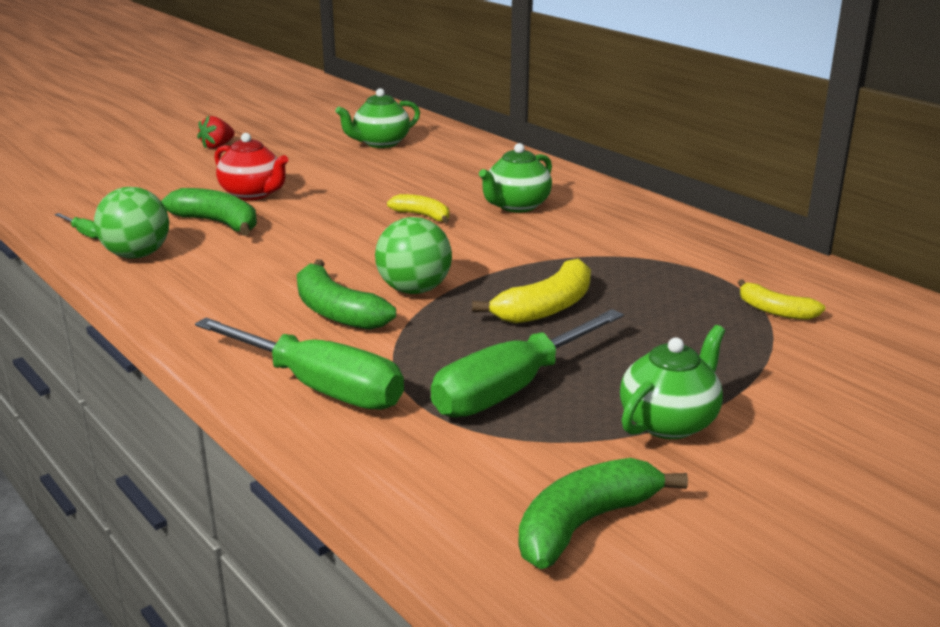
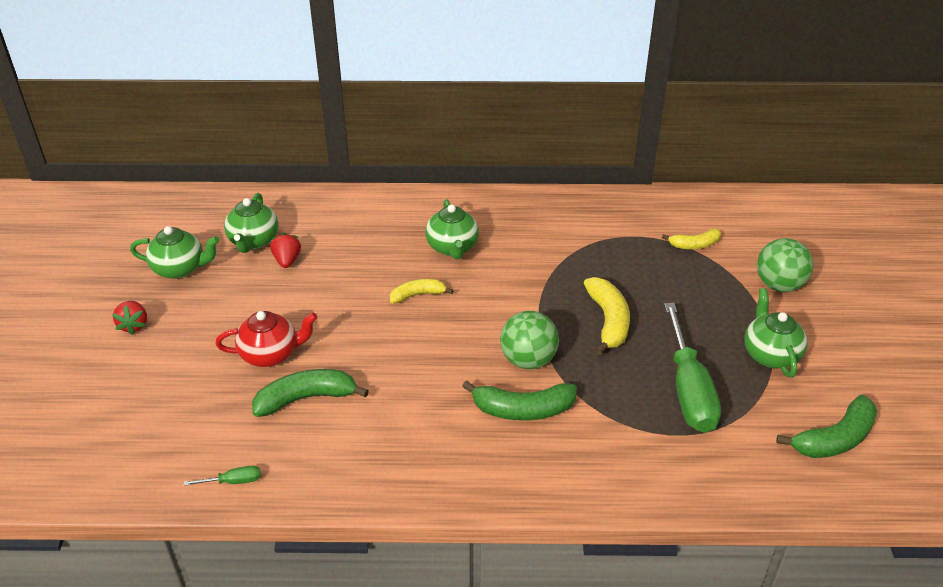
camera: 50 degrees left, 15 degrees up
green ball [94,187,169,259] -> green ball moved to [757,238,813,292]
green screwdriver [195,318,404,410] -> none
green banana [518,458,688,569] -> green banana turned 120 degrees counterclockwise [776,395,877,458]
none -> green teapot [130,226,219,279]
none -> red strawberry [270,233,301,268]

